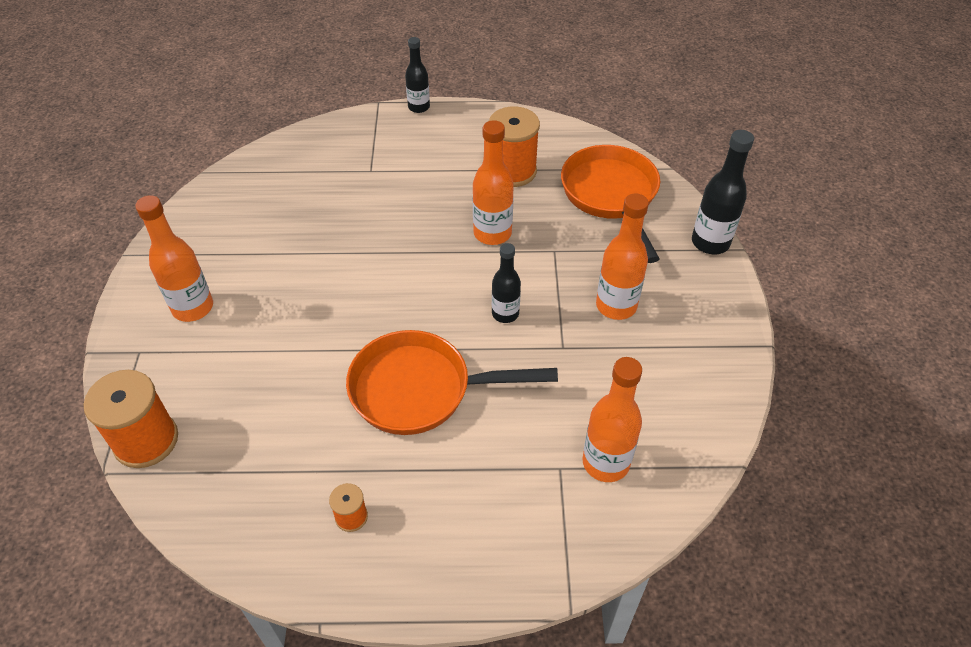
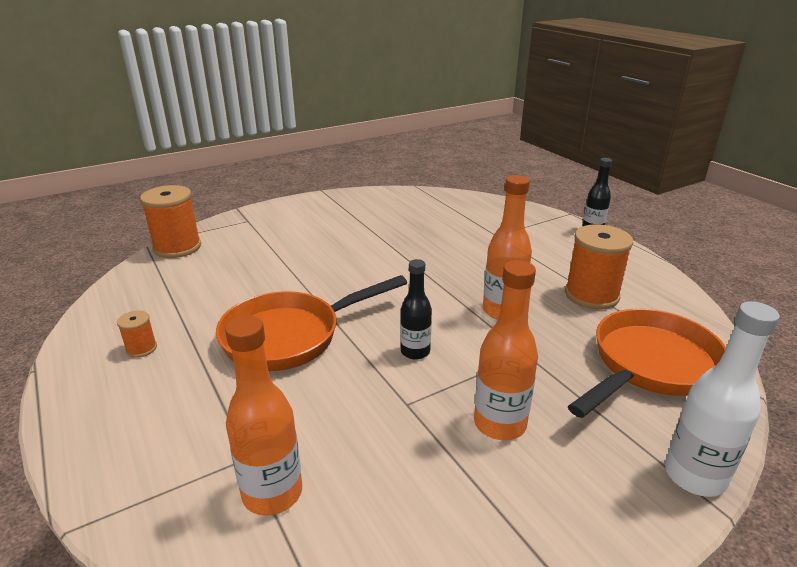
camera: 60 degrees right, 20 degrees down
orange bottle [135,195,213,322] -> none
orange pan [346,330,558,435] -> orange pan turned 90 degrees counterclockwise [216,275,407,371]
black bottle [692,130,754,254] -> white bottle [665,301,780,497]

